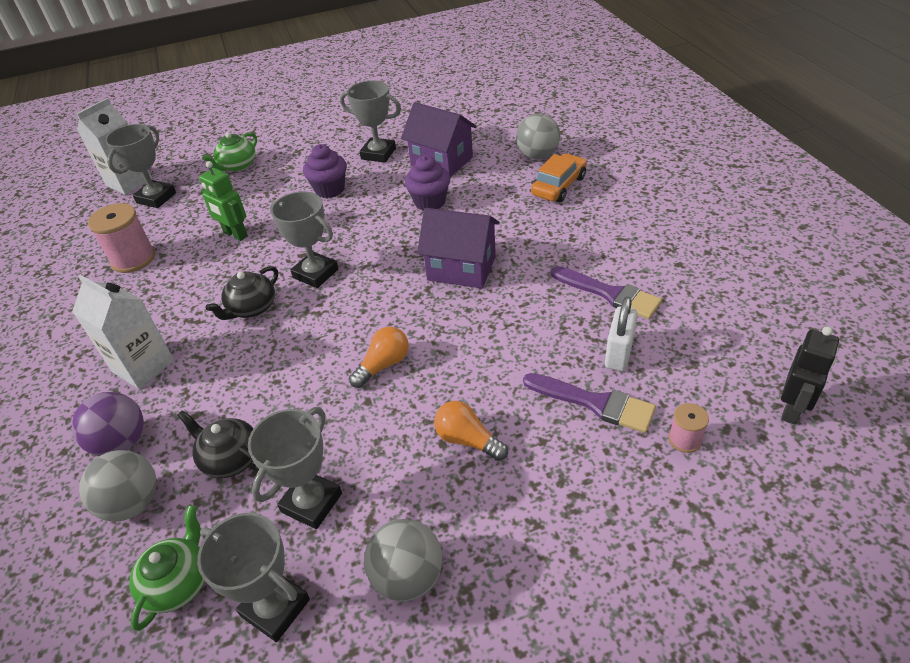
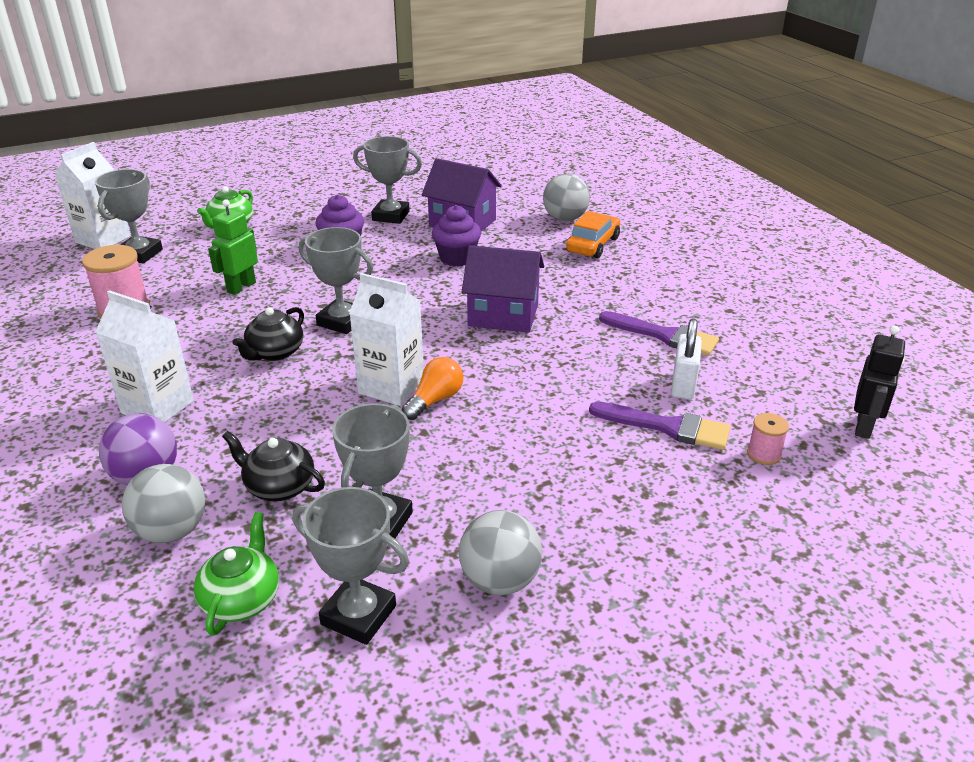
camera: 10 degrees left, 10 degrees down
green robot [199,161,248,241] -> green robot turned 90 degrees clockwise [208,199,258,295]
orange light bulb [434,401,508,461] -> none
none -> white carton [349,273,424,406]

